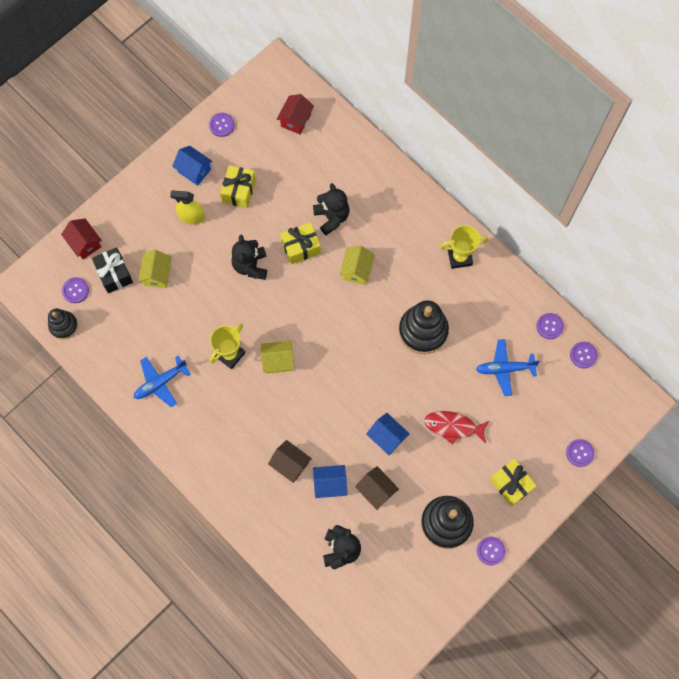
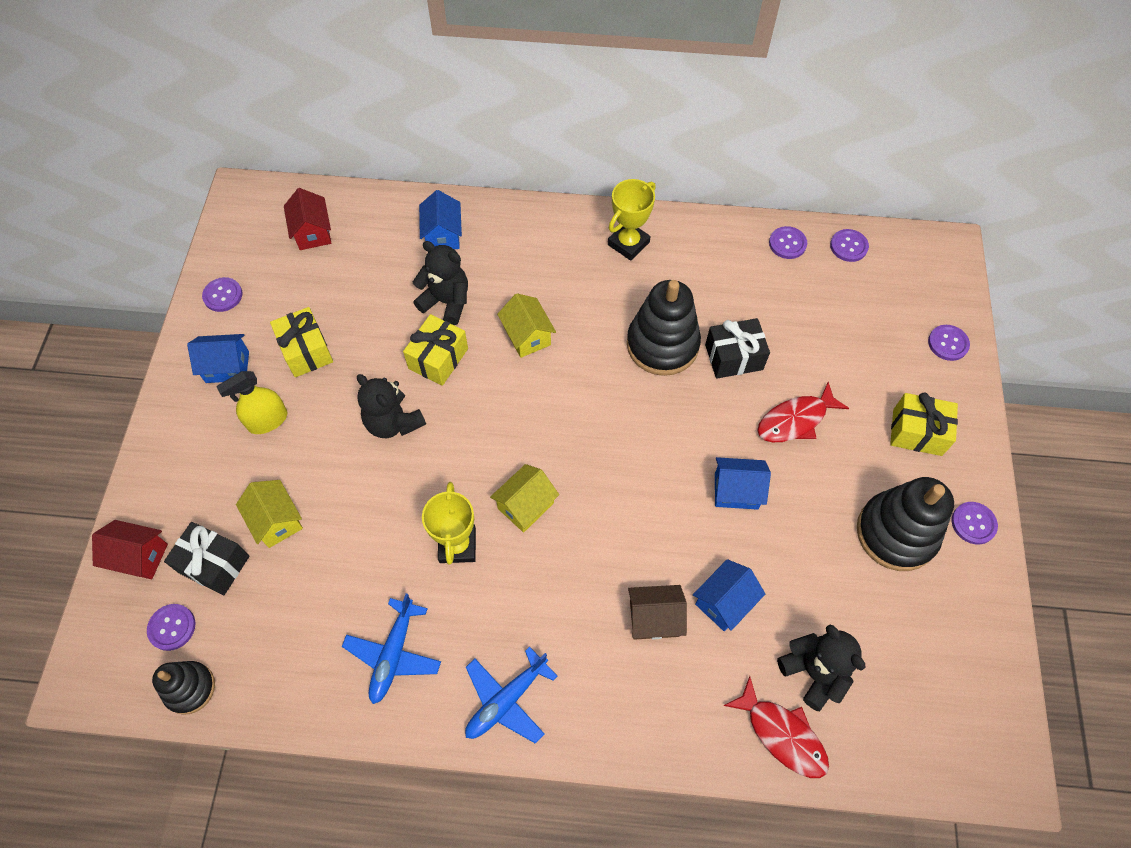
camera: 40 degrees left, 10 degrees down
brown house [355,466,399,510] -> none
blue plane [476,339,540,396] -> blue plane moved to [465,647,558,744]
none -> blue house [419,190,462,249]
none -> black gift [705,318,770,379]
none -> red fish [723,676,829,778]

